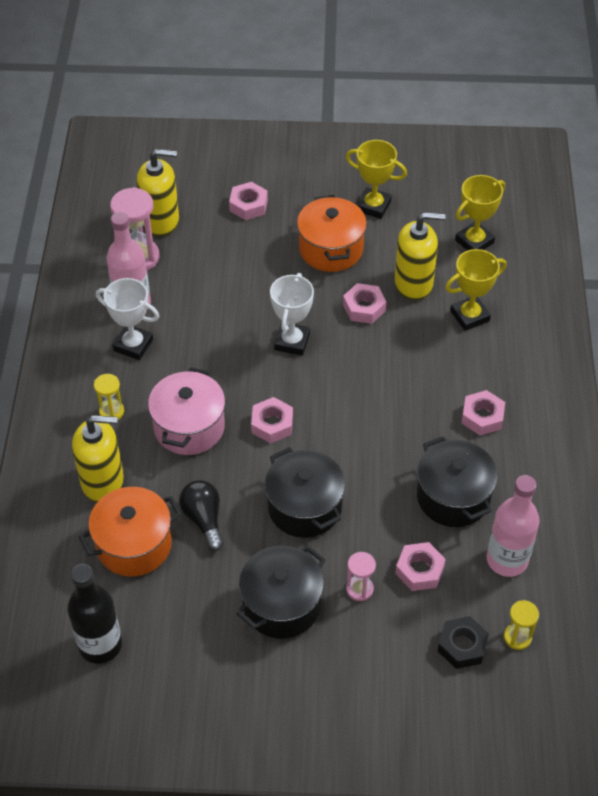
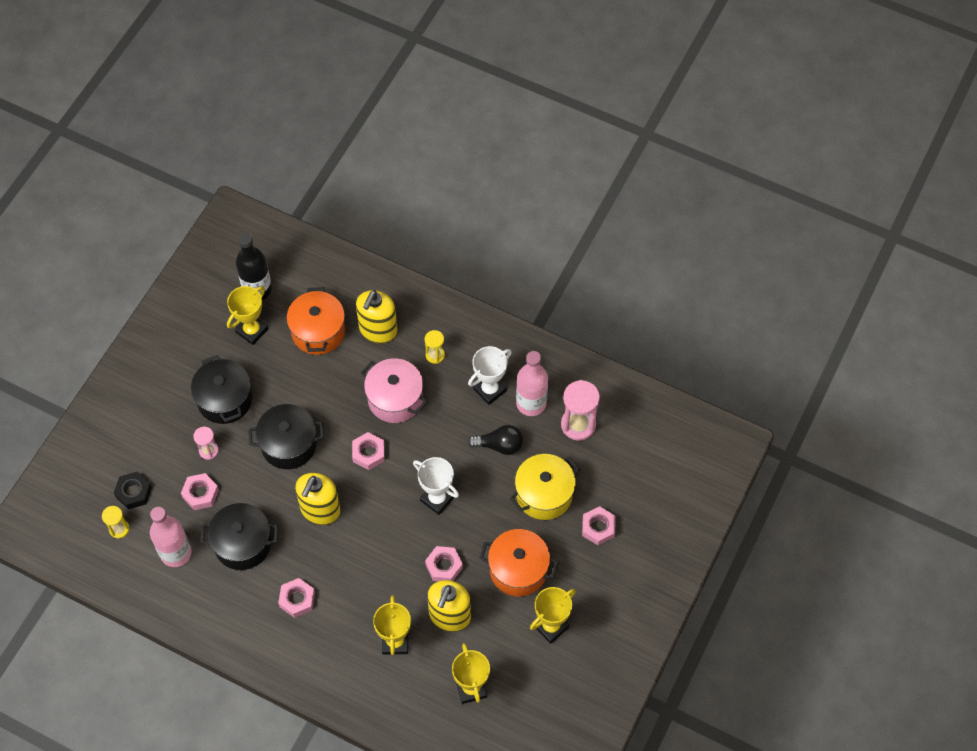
camera: 115 degrees right, 10 degrees up
yellow soap dispenser [137,149,179,237] -> yellow soap dispenser moved to [295,473,341,525]
black light bulb [179,480,224,551] -> black light bulb moved to [468,425,523,455]
none -> yellow trophy [227,286,268,345]
none -> yellow pot [510,454,580,520]

